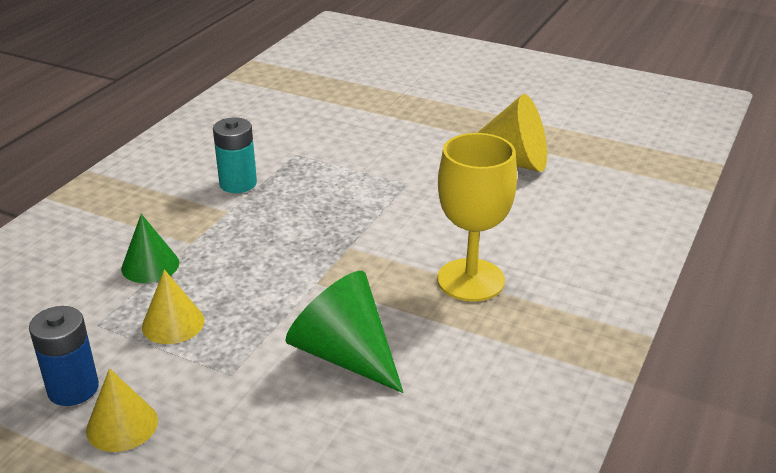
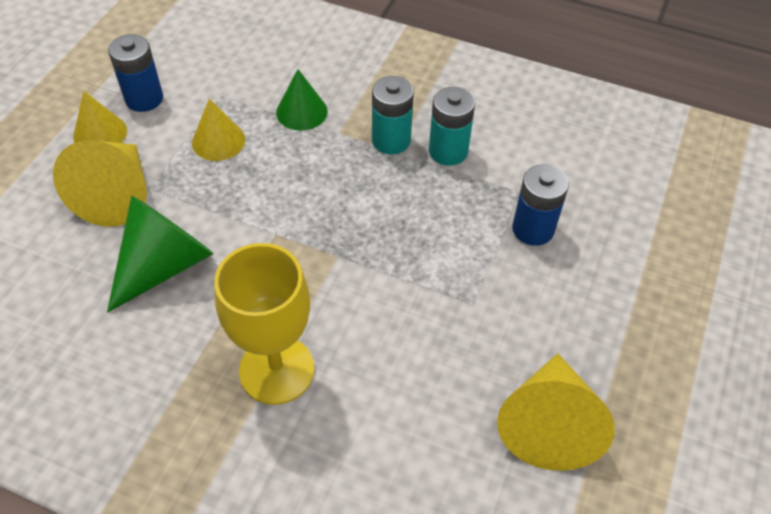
camera: 85 degrees right, 20 degrees up
none -> yellow cone [53,140,147,227]
none -> turquoise battery [372,76,414,154]
none -> blue battery [512,164,569,246]

